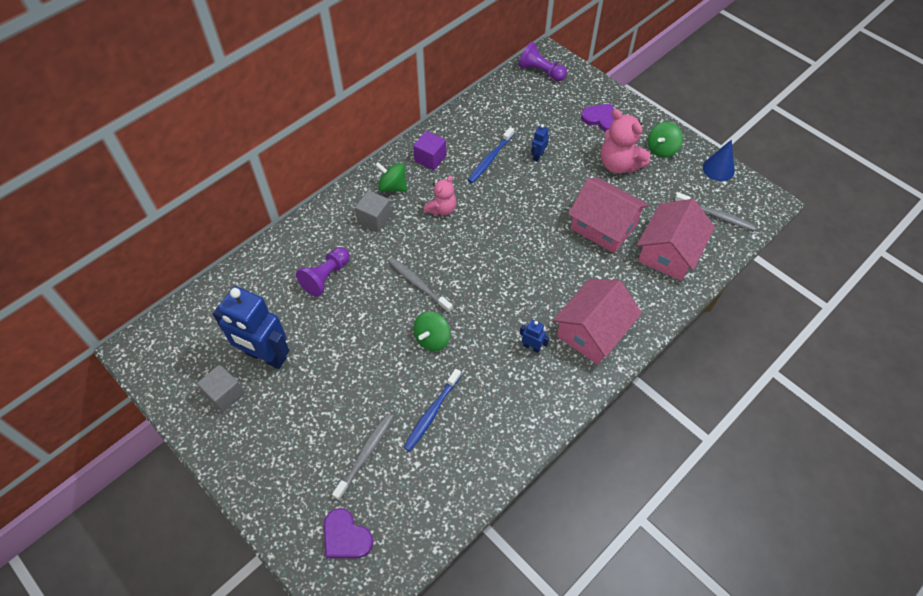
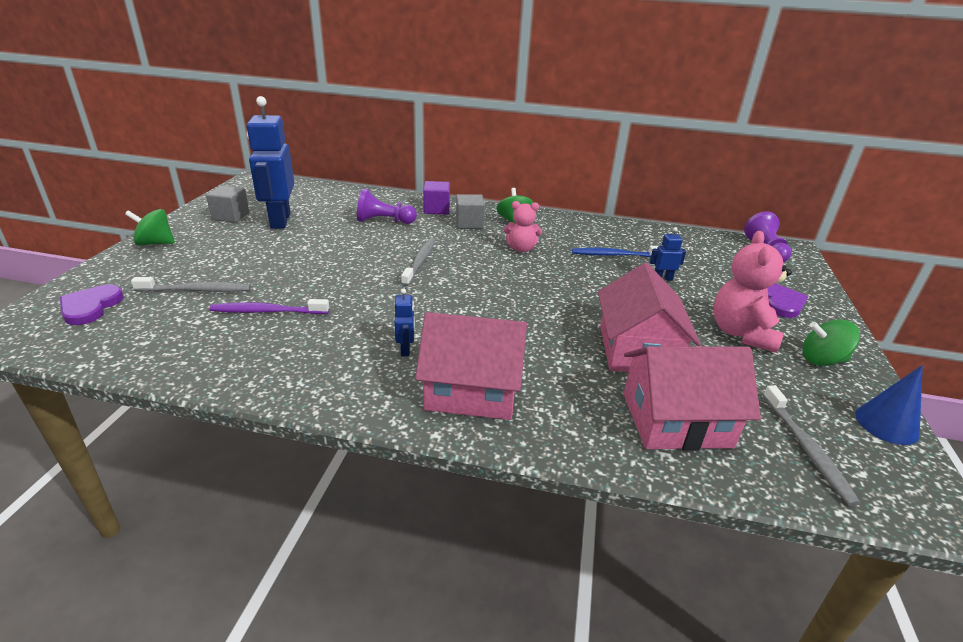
camera: 55 degrees right, 25 degrees down
blue toothbrush [403,369,461,452] -> purple toothbrush [209,299,329,314]
purple cube [413,131,446,170] -> purple cube moved to [423,181,450,215]
green spinning top [413,311,450,351] -> green spinning top moved to [125,209,175,246]

